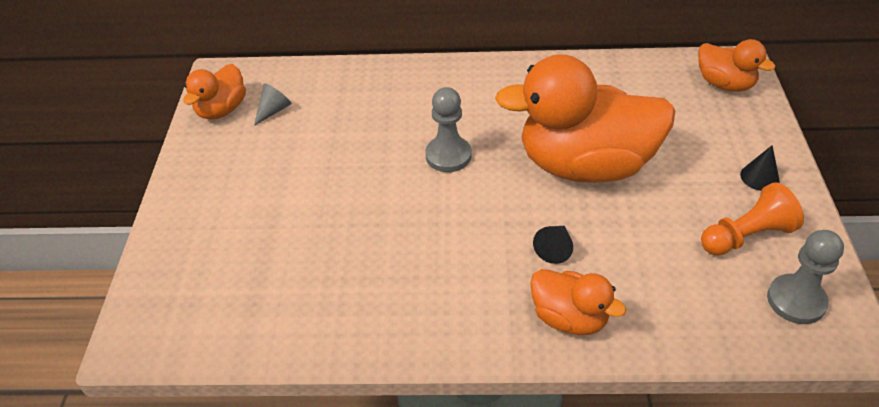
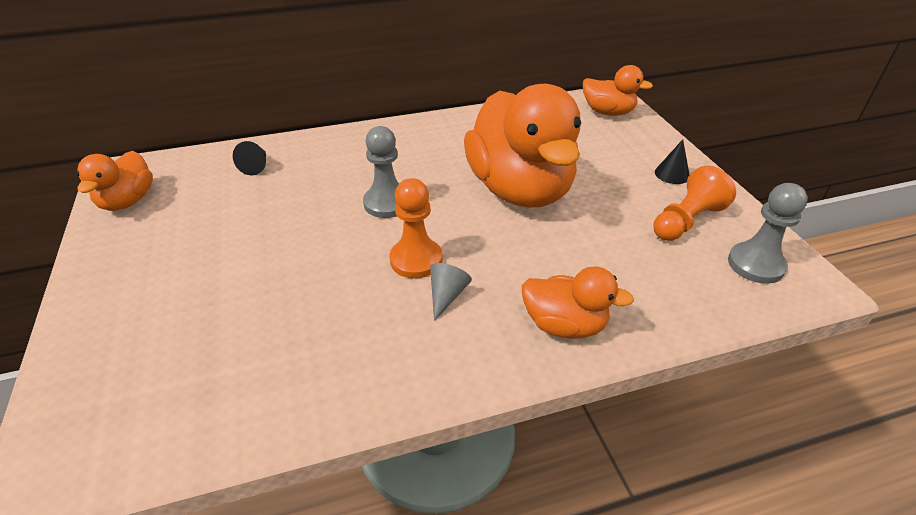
camera: 20 degrees left, 5 degrees down
grey cone [254,83,292,126] -> grey cone moved to [430,263,472,321]
orange duck [495,54,675,183] -> orange duck turned 90 degrees counterclockwise [464,84,581,208]
black cone [533,226,573,264] -> black cone moved to [233,141,266,175]
none -> orange pawn [390,178,442,279]

